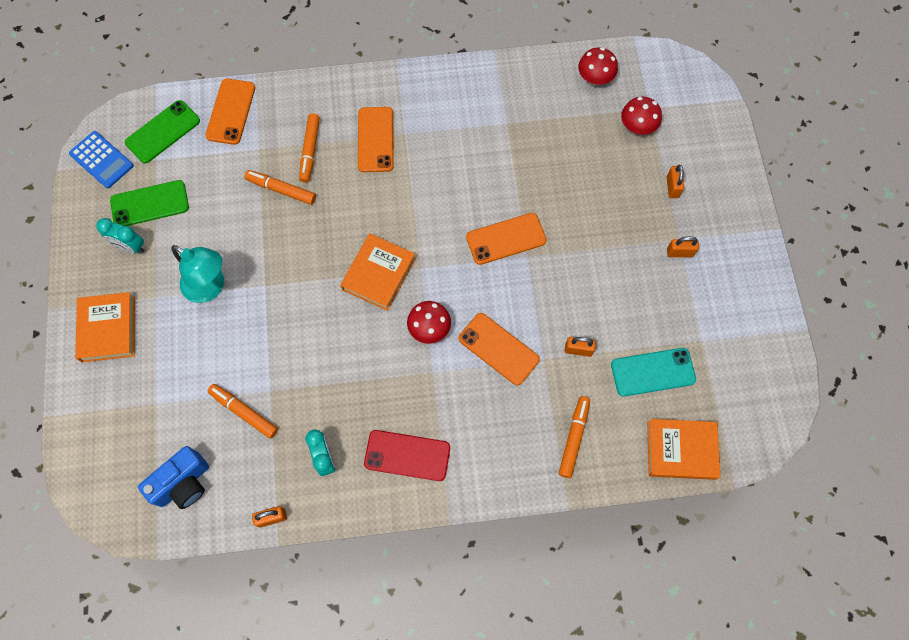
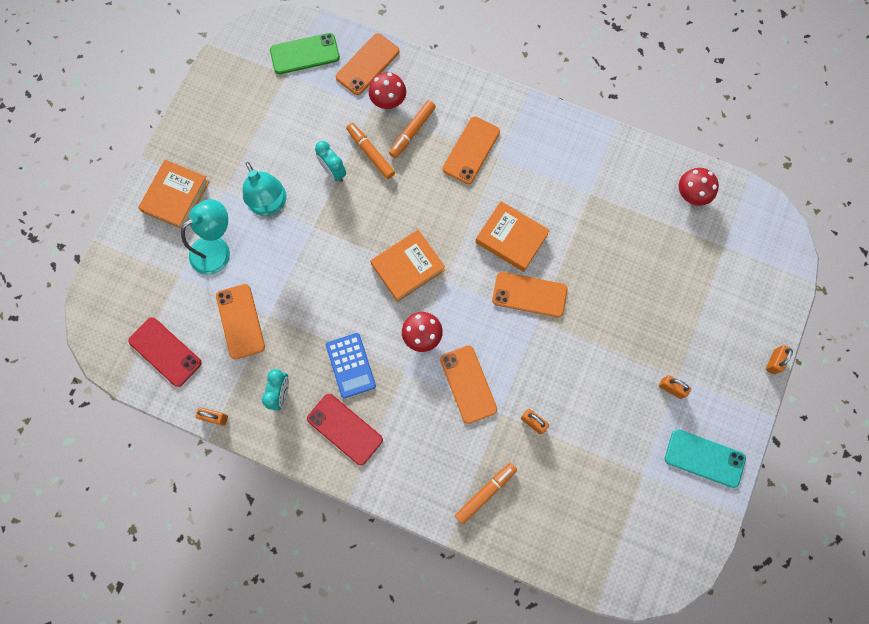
camera: 30 degrees right, 5 degrees up
blue calculator [69,131,134,188] -> blue calculator moved to [326,333,376,399]
turquoise clock [96,218,145,253] -> turquoise clock moved to [315,141,346,182]
green phone [110,180,189,226] -> none
blue camera [138,446,209,509] -> red phone [128,317,202,387]
orange marker [207,384,278,439] -> orange phone [216,284,265,359]
turquoise phone [611,348,696,396] -> turquoise phone moved to [665,429,746,488]
red mushroom [621,96,662,135] -> red mushroom moved to [369,72,406,109]
orange book [647,419,720,480] -> orange book moved to [476,201,550,272]
orange padlock [667,165,684,198] -> orange padlock moved to [766,345,793,374]
none -> turquoise lamp [181,199,230,275]

